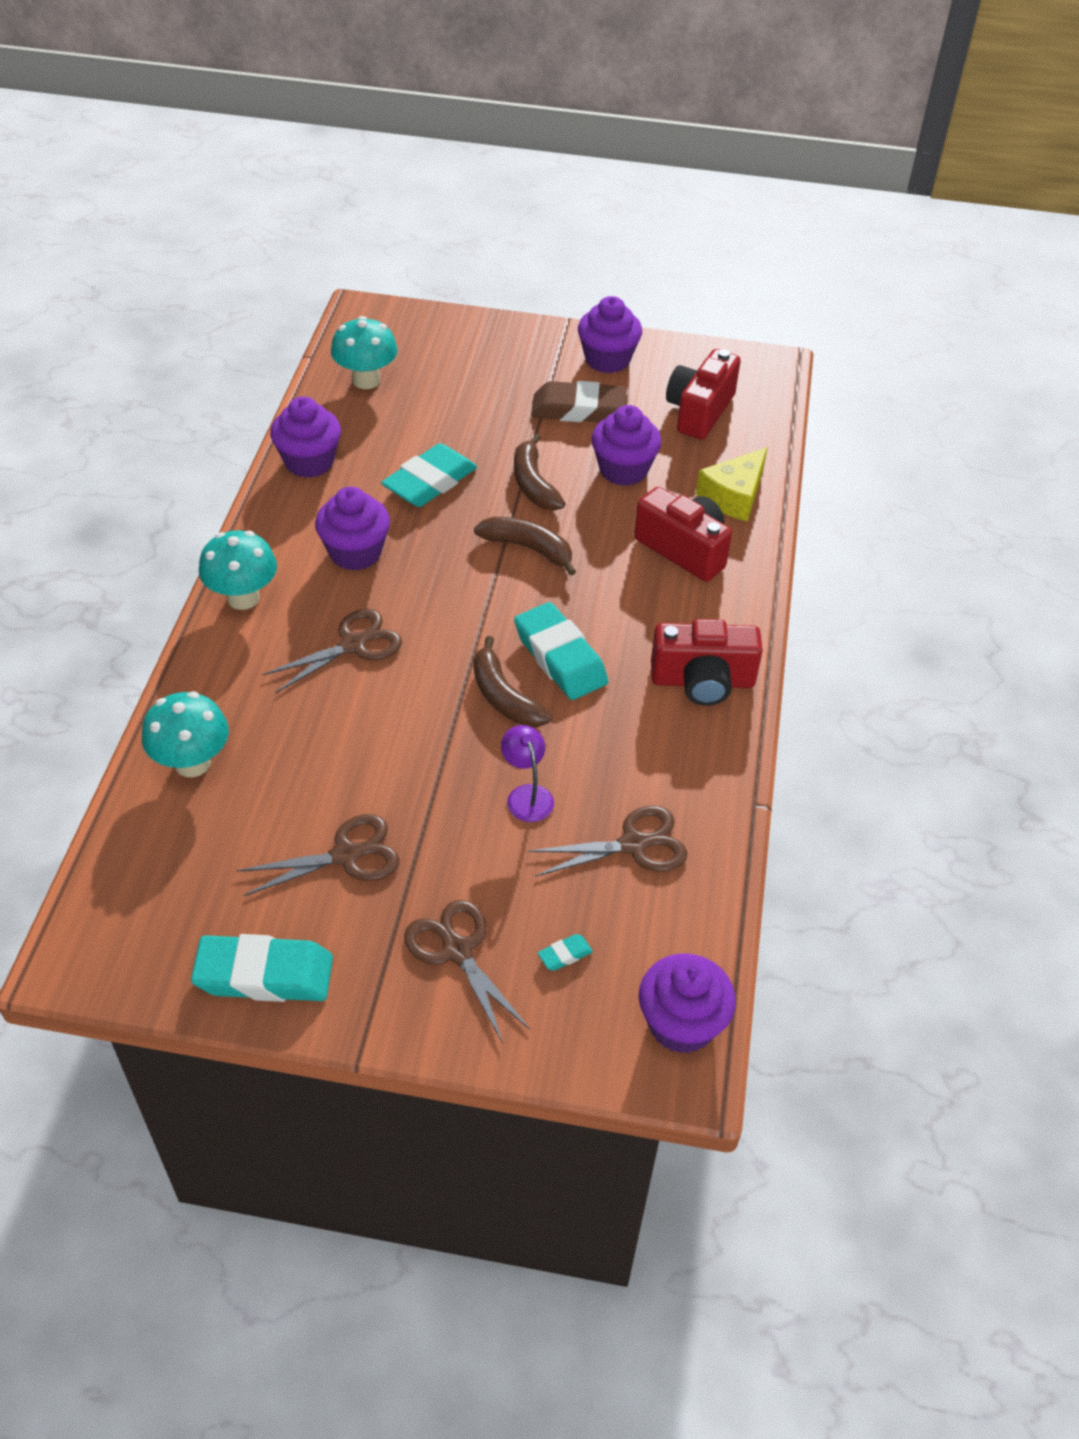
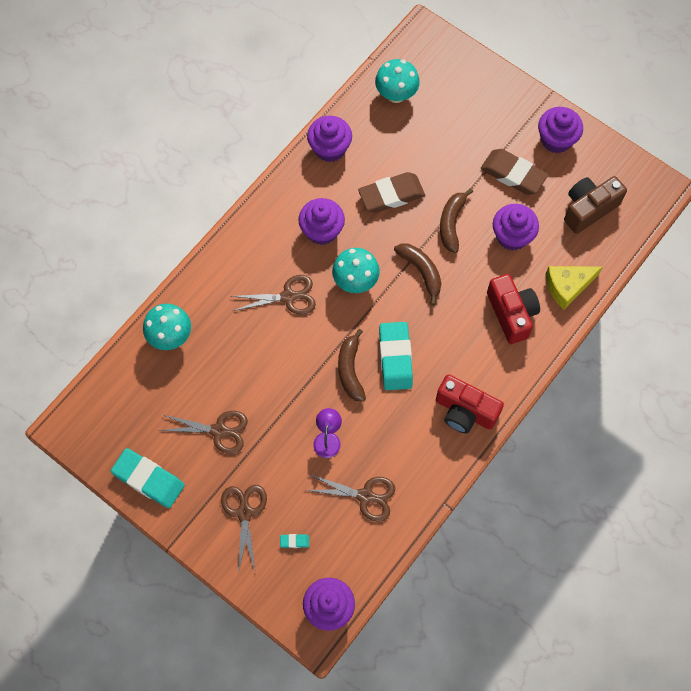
camera: 30 degrees right, 20 degrees up
turquoise mushroom [199,530,277,610] -> turquoise mushroom moved to [332,248,380,293]
turquoise eraser [381,443,477,507] -> brown eraser [358,172,425,213]
red camera [666,349,741,440] -> brown camera [564,176,627,234]

